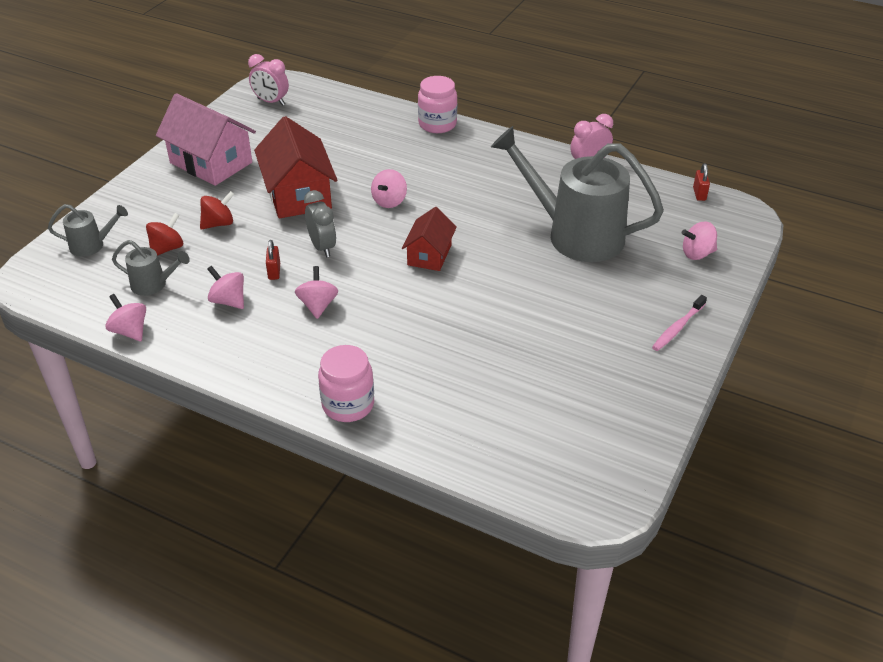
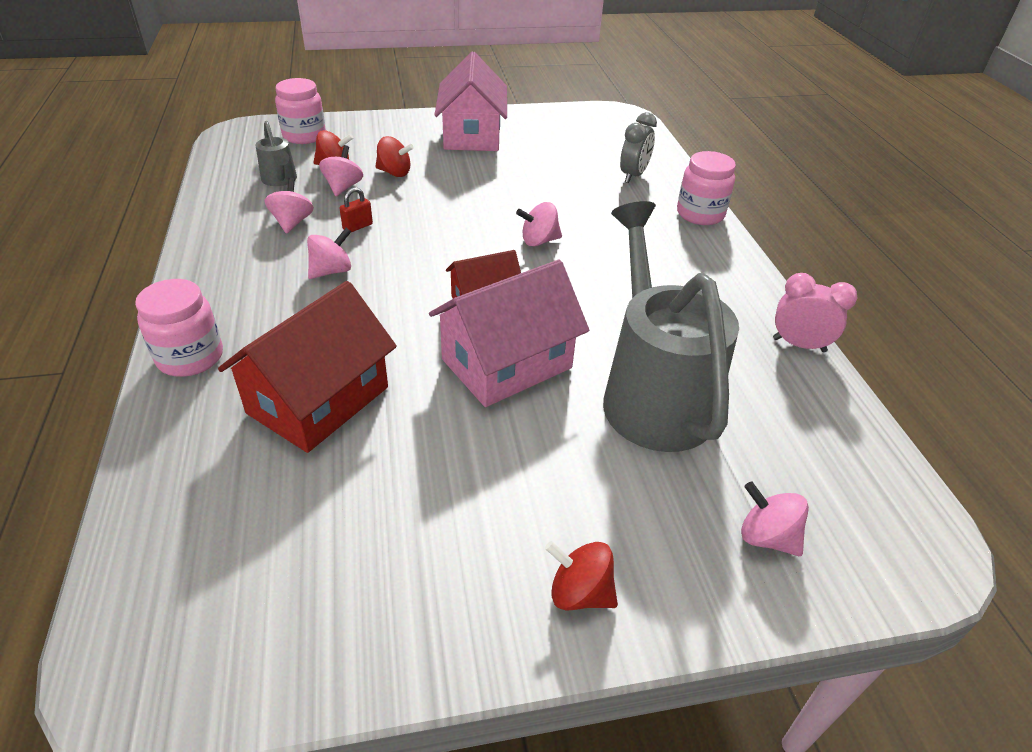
camera: 50 degrees right, 0 degrees up
grey watering can [48,204,128,257] -> pink jar [275,78,326,144]
pink spinning top [105,294,146,341] -> pink spinning top moved to [319,145,363,196]
pink clock [248,54,289,106] -> none
red house [254,116,337,218] -> red house moved to [218,281,397,453]
grey clock [304,190,336,257] -> grey clock moved to [620,112,657,183]
pink toothbrush [652,295,707,351] -> red spinning top [545,541,618,611]
red padlock [693,163,710,201] -> none
none -> pink house [429,260,589,407]

